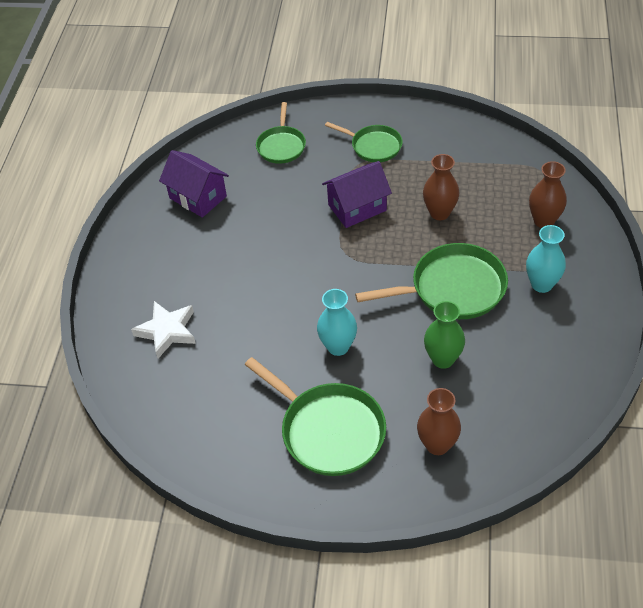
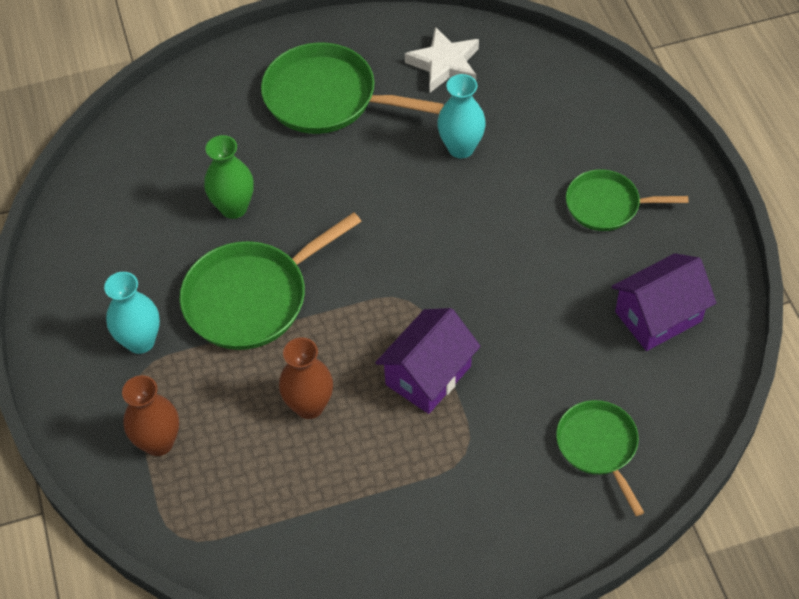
camera: 155 degrees right, 5 degrees up
white star [131,301,196,358] -> white star moved to [405,27,479,92]
purple house [159,150,229,218] -> purple house turned 45 degrees counterclockwise [611,253,716,351]
turquoise vase [317,289,357,356] -> turquoise vase moved to [437,74,486,158]
green pan [325,122,402,162] -> green pan moved to [566,169,688,231]
brown vase [417,388,461,455] -> none

